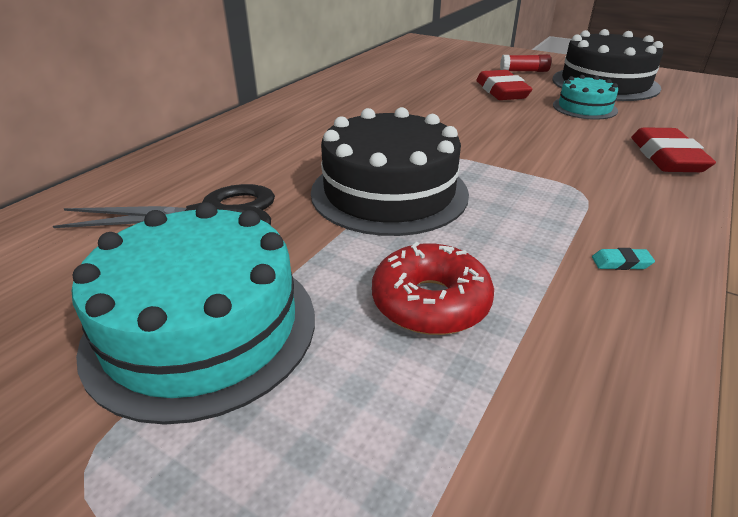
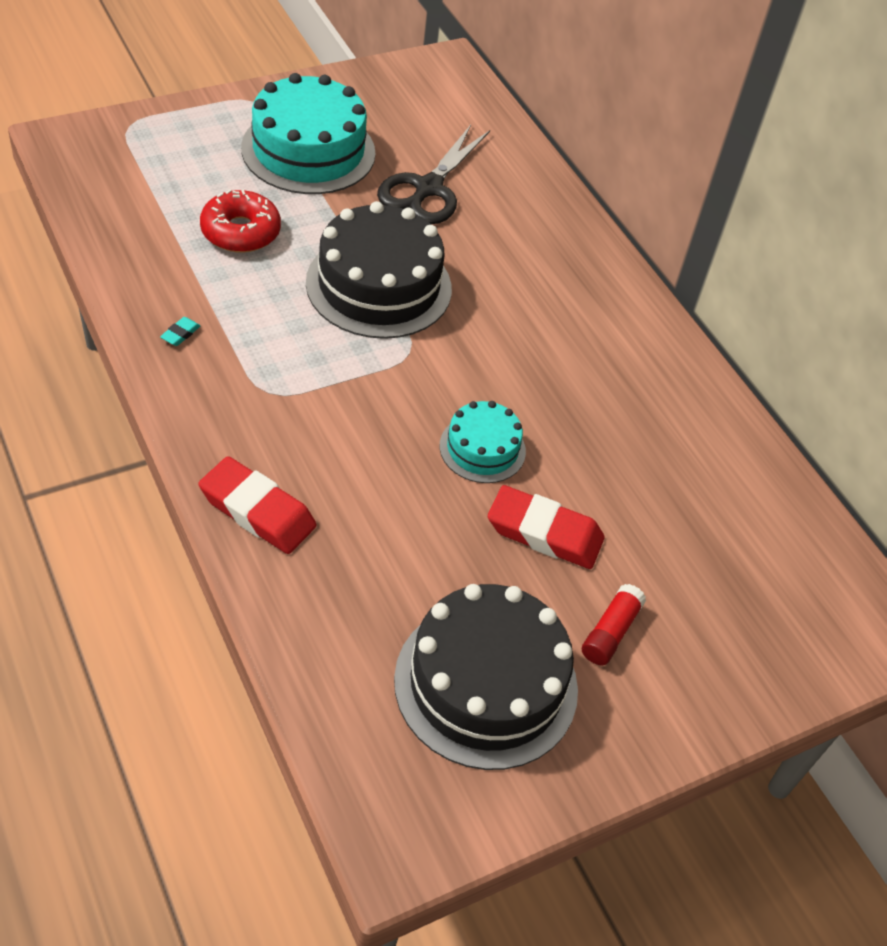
camera: 115 degrees right, 15 degrees up
turquoise cake [553,75,618,120] -> turquoise cake moved to [440,401,526,483]

